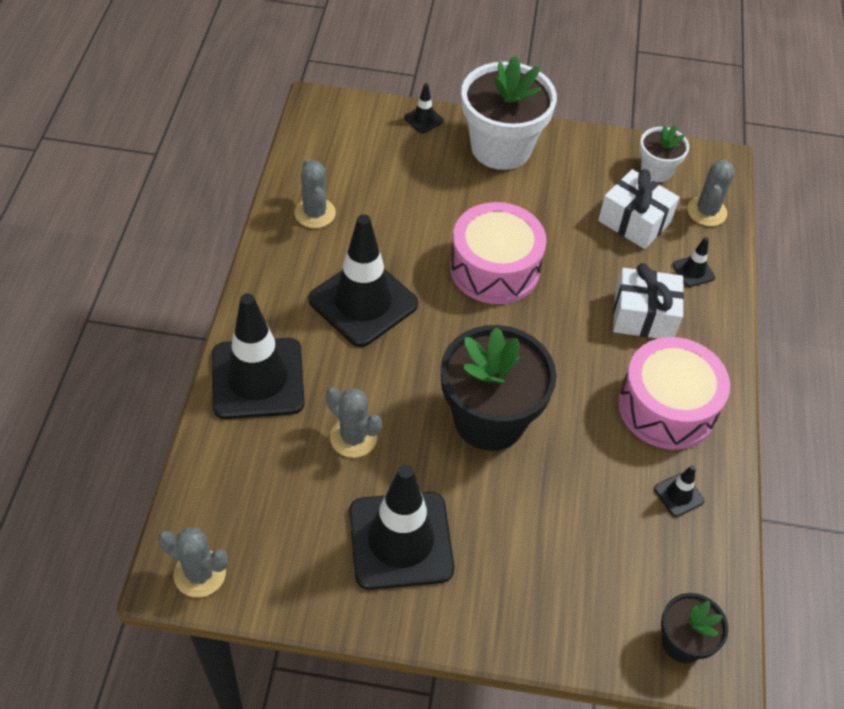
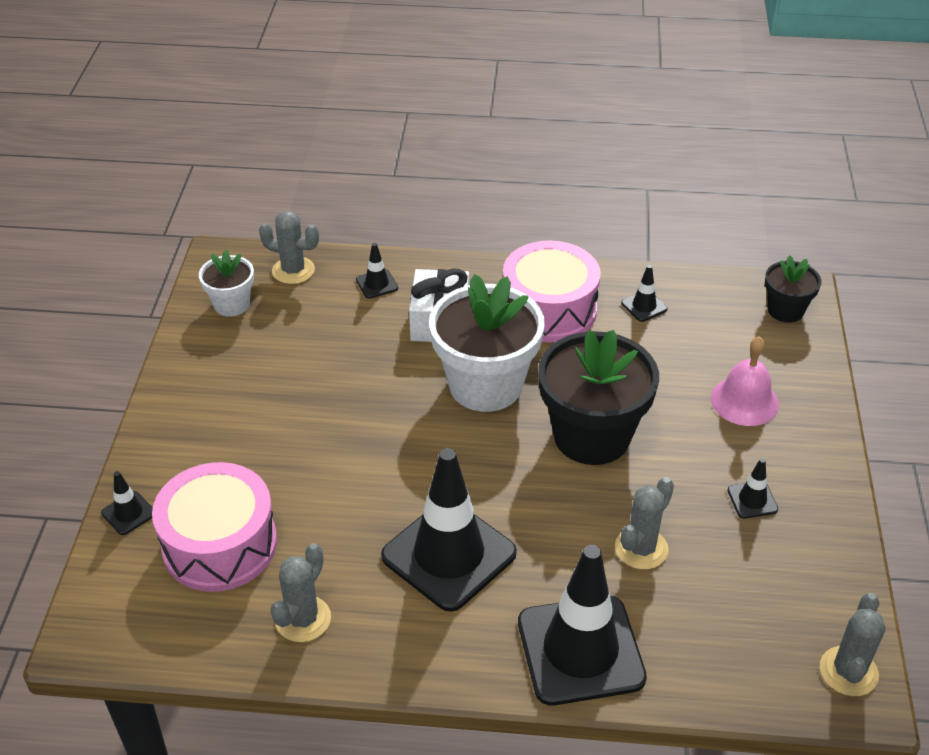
camera: 90 degrees left, 10 degrees down
grey cactus [294,159,336,228] -> grey cactus turned 45 degrees counterclockwise [270,543,331,642]
black traffic cone [349,465,454,590] -> black traffic cone [727,458,778,518], size x0.41
pink drum [450,202,547,304] -> pink drum moved to [152,462,277,592]
white flower pot [461,56,557,170] -> white flower pot moved to [429,274,545,412]
white gift [598,169,680,249] -> none
none -> pink bell [711,336,779,426]

